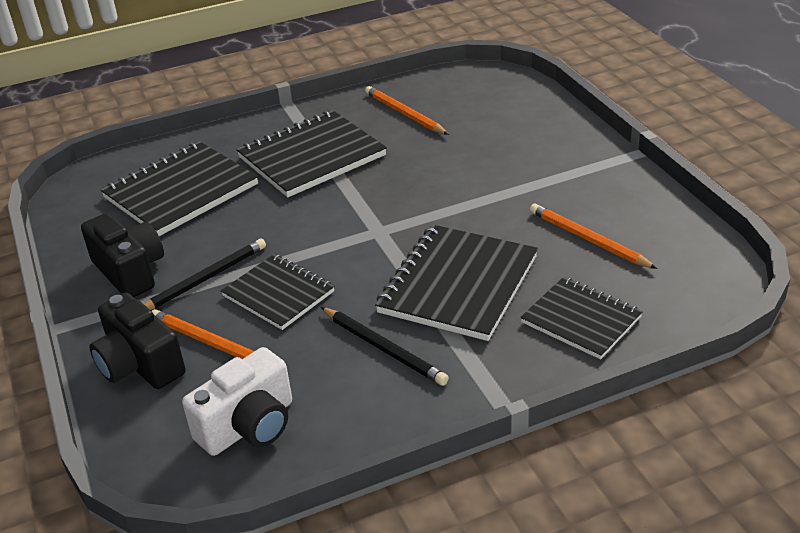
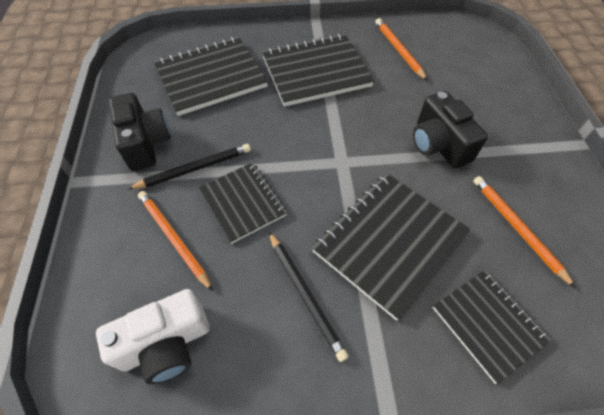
camera: 15 degrees right, 20 degrees up
black camera [89,293,186,389] -> black camera moved to [413,91,488,168]

